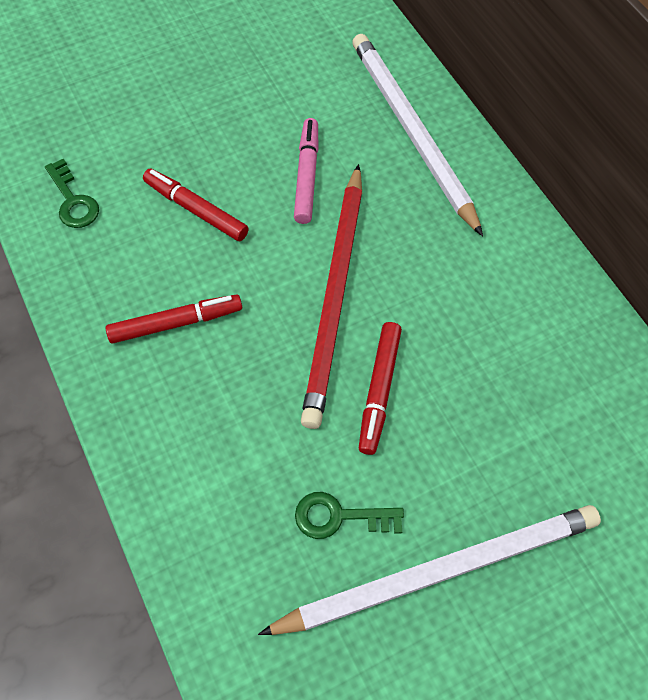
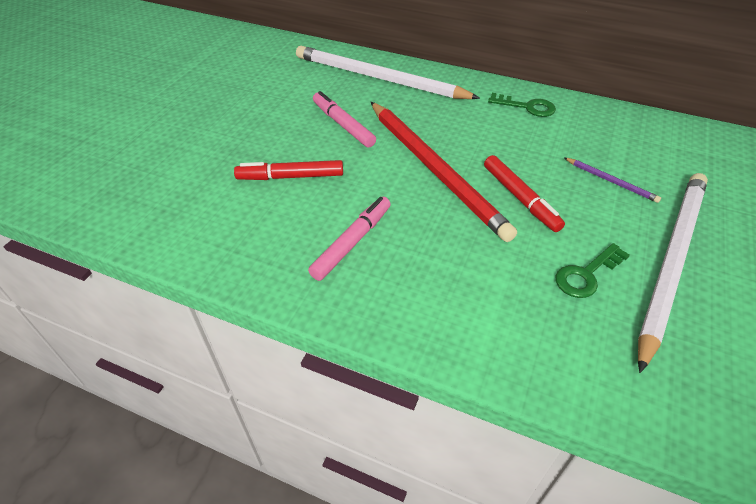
camera: 40 degrees left, 15 degrees down
green key [45,159,99,228] -> green key moved to [488,93,556,117]
red marker [106,294,242,344] -> pink marker [308,197,391,281]
none -> purple pencil [565,158,661,203]

